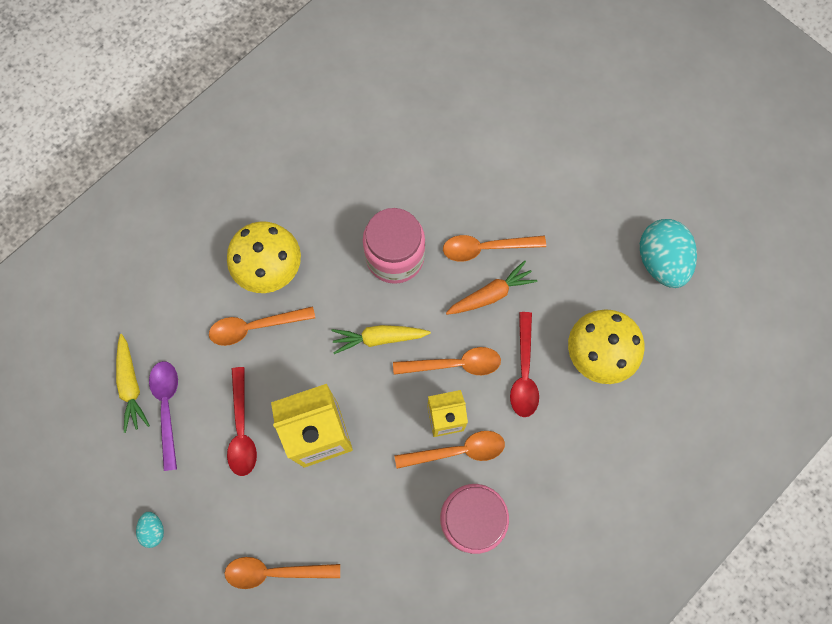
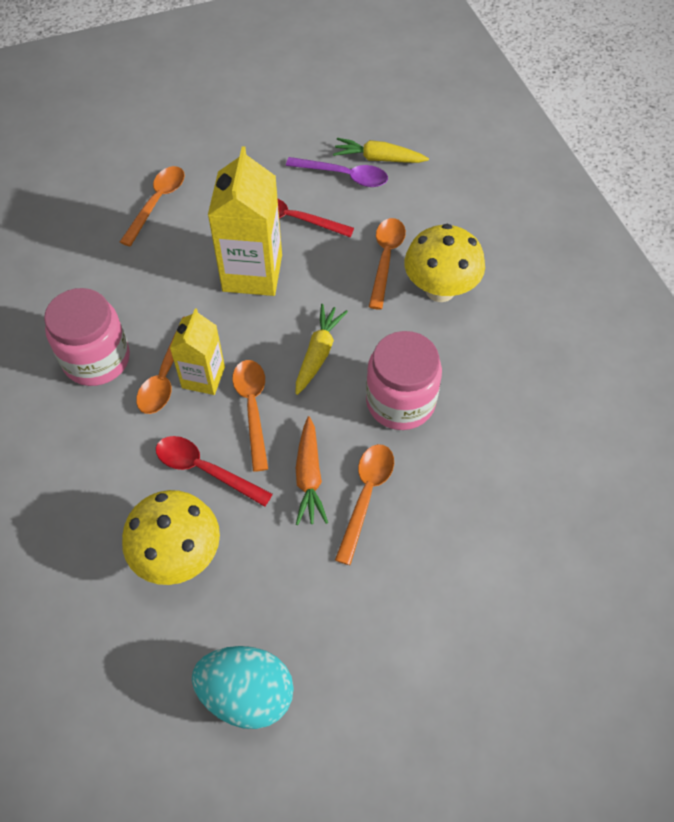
camera: 115 degrees right, 15 degrees down
turquoise egg [136,512,164,548] -> none
orange spoon [393,347,501,375] -> orange spoon turned 150 degrees clockwise [232,360,268,472]

